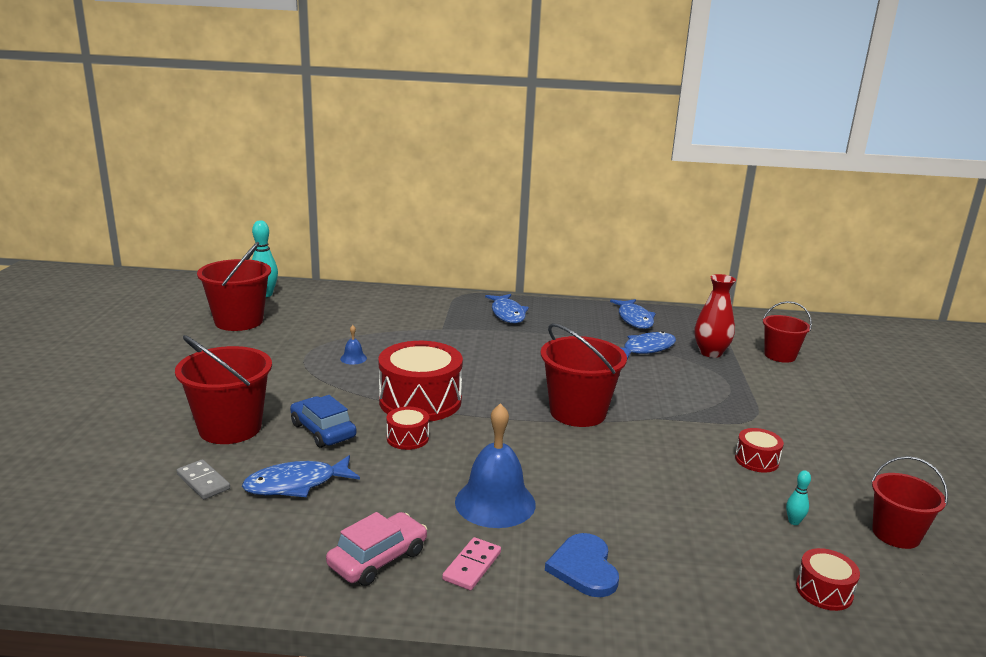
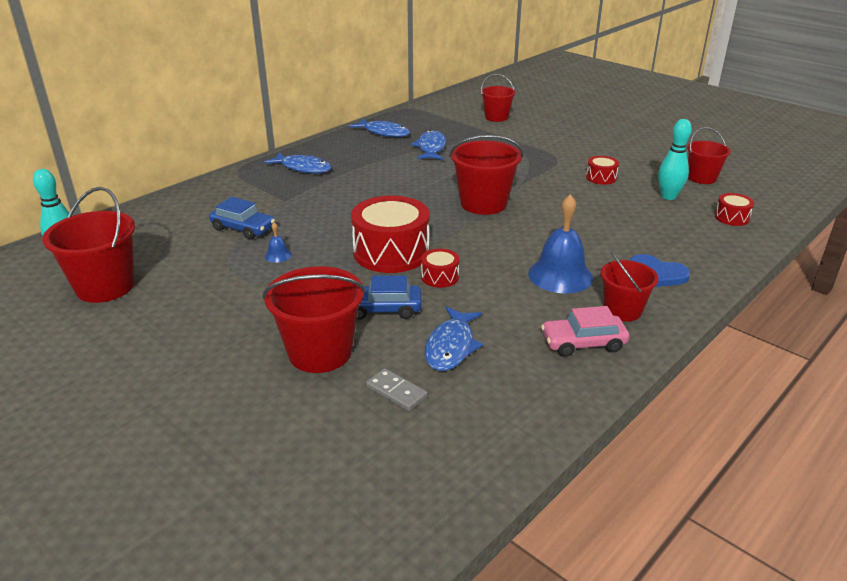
camera: 50 degrees left, 10 degrees up
grey domino [177,459,230,499] -> grey domino turned 45 degrees clockwise [366,368,427,411]
pink car [326,512,427,586] -> pink car turned 90 degrees counterclockwise [541,306,629,357]
pink domino [442,537,501,590] -> red bucket [600,251,659,322]
red vase [694,274,736,358] -> none
turquoise bowling pin [786,470,811,525] -> turquoise bowling pin [658,119,692,200], size x2.05
none -> blue car [209,197,275,240]

